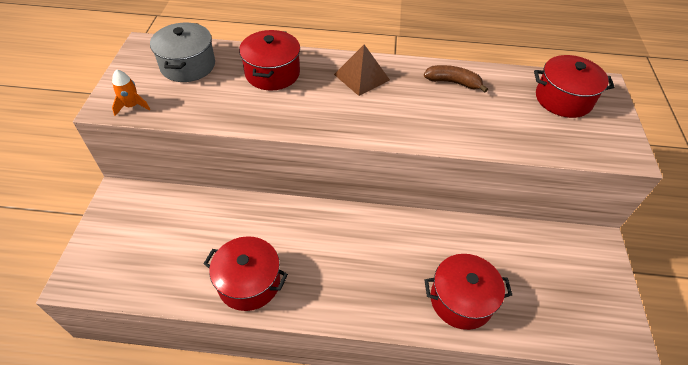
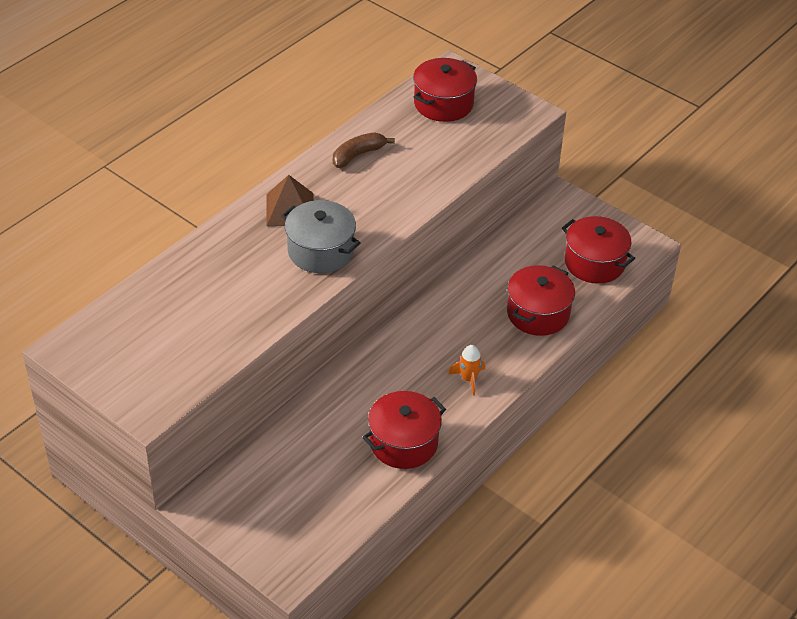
camera: 55 degrees left, 5 degrees down
orange rocket [112,69,150,116] -> orange rocket moved to [448,345,485,396]
grey pot [150,23,215,82] -> grey pot moved to [281,200,361,273]
red pot [239,30,300,91] -> red pot moved to [562,216,635,284]

